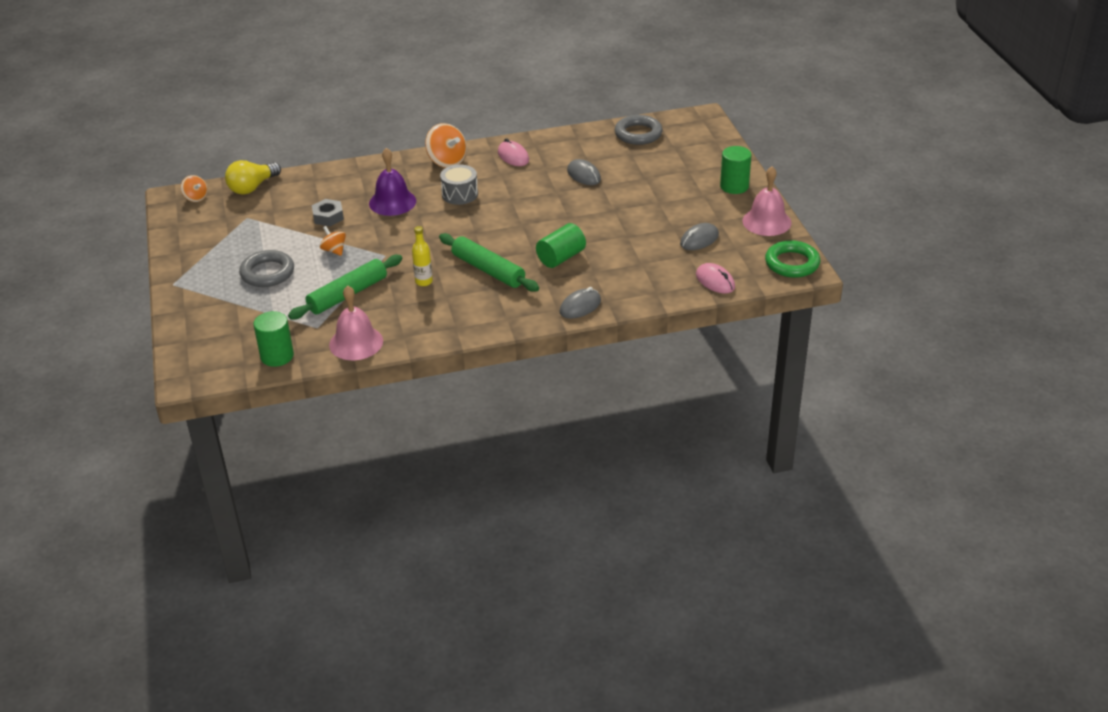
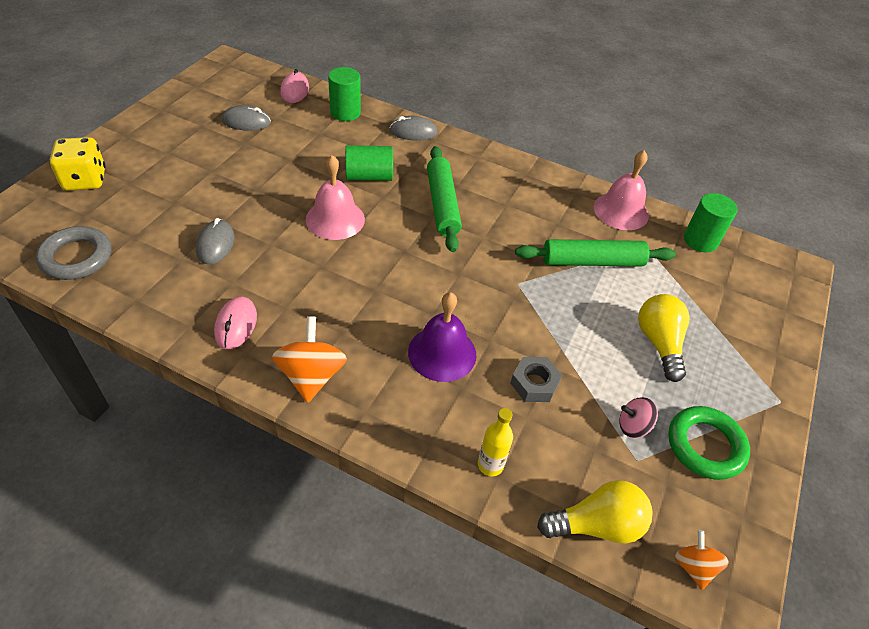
camera: 145 degrees left, 10 degrees up
grey ring [239,250,294,287] -> yellow light bulb [638,294,690,382]
orange spinning top [320,226,346,256] -> none
yellow bottle [412,226,433,286] -> yellow bottle moved to [478,408,513,476]
grey drum [440,165,478,205] -> none
green cylinder [720,146,752,194] -> green cylinder moved to [328,67,361,121]
pink bell [742,166,791,236] -> pink bell moved to [306,155,365,240]
green ring [765,240,820,278] -> green ring moved to [668,406,750,480]
none -> yellow dice [49,137,106,190]
none -> pink spinning top [619,397,658,438]

